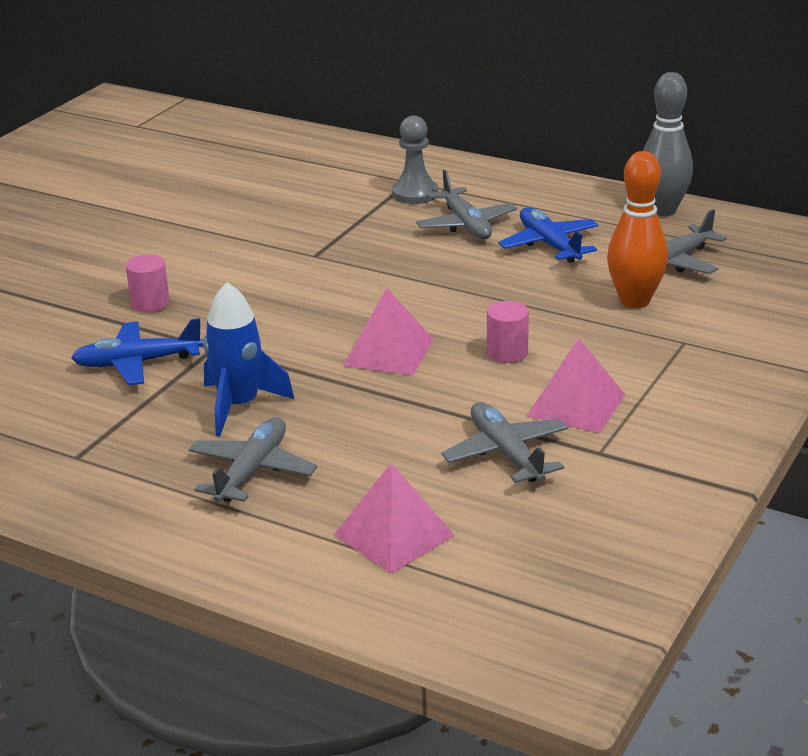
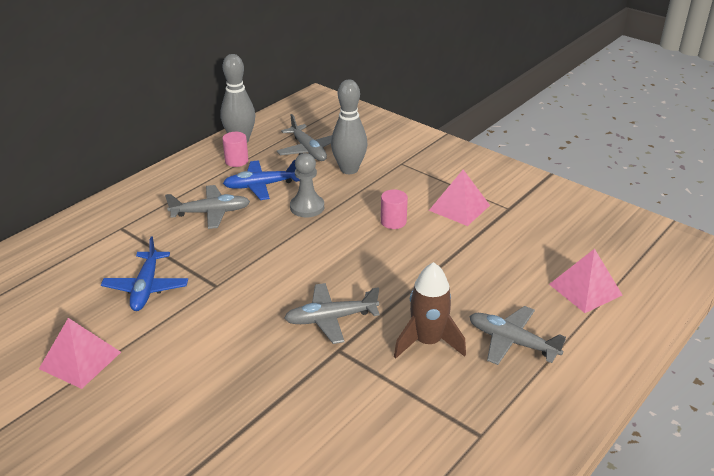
camera: 80 degrees left, 5 degrees up
blue plane [71,318,203,385] -> blue plane moved to [101,236,188,311]
pink cylinder [126,254,170,312] -> pink cylinder moved to [222,132,248,167]
blue rocket [203,282,294,436] -> brown rocket [394,262,466,358]
pink pyramid [343,288,434,375] -> pink pyramid moved to [39,318,121,389]
grey pawn [392,115,438,204] -> grey pawn moved to [290,153,324,217]
grey plane [441,402,568,483] -> grey plane moved to [284,283,380,344]
orange bowling pin [607,151,668,308] -> grey bowling pin [331,80,368,174]

